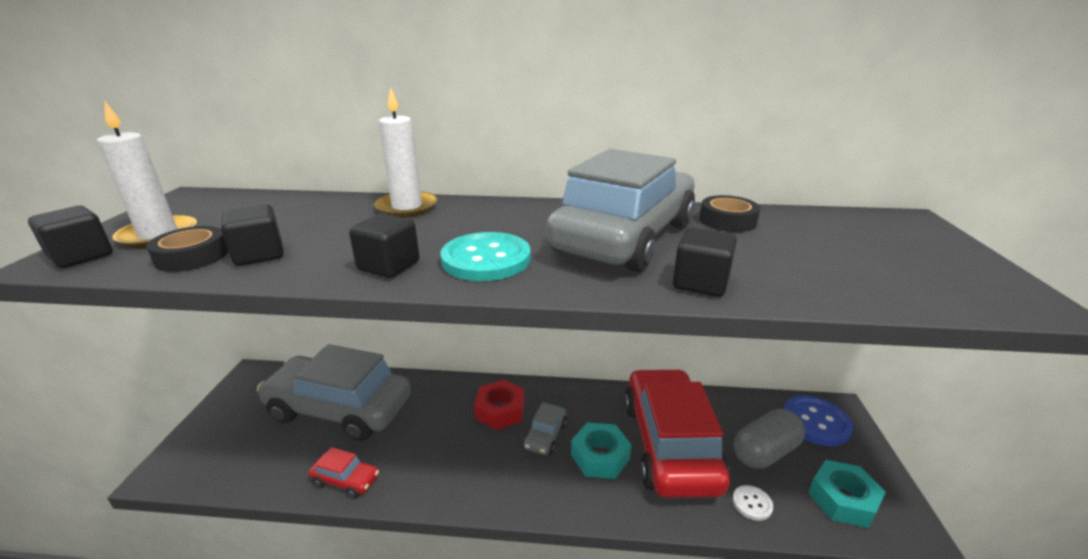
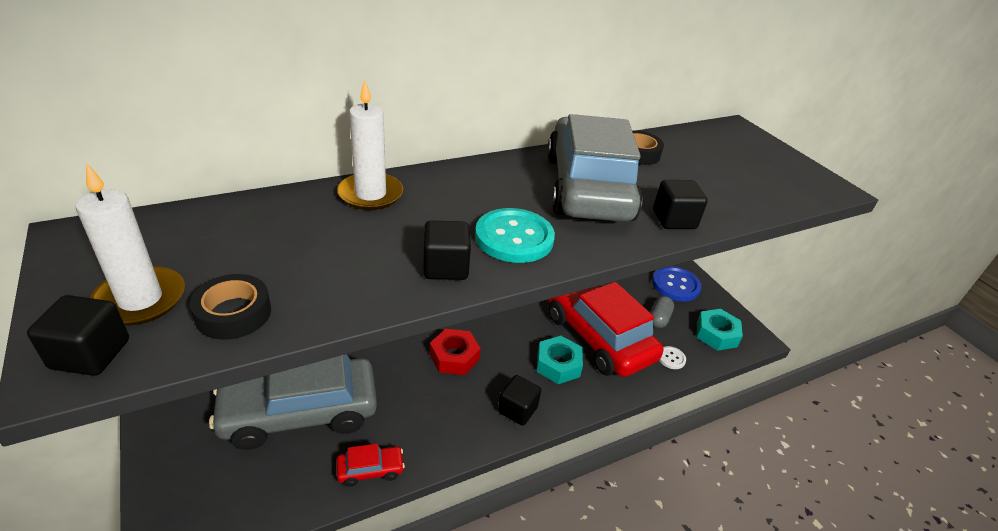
camera: 35 degrees left, 10 degrees up
black cube [221,204,284,266] -> black cube moved to [498,375,541,426]
grey car [524,402,567,455] -> none
grey capsule [734,409,805,469] -> grey capsule [650,296,674,328], size x0.64

